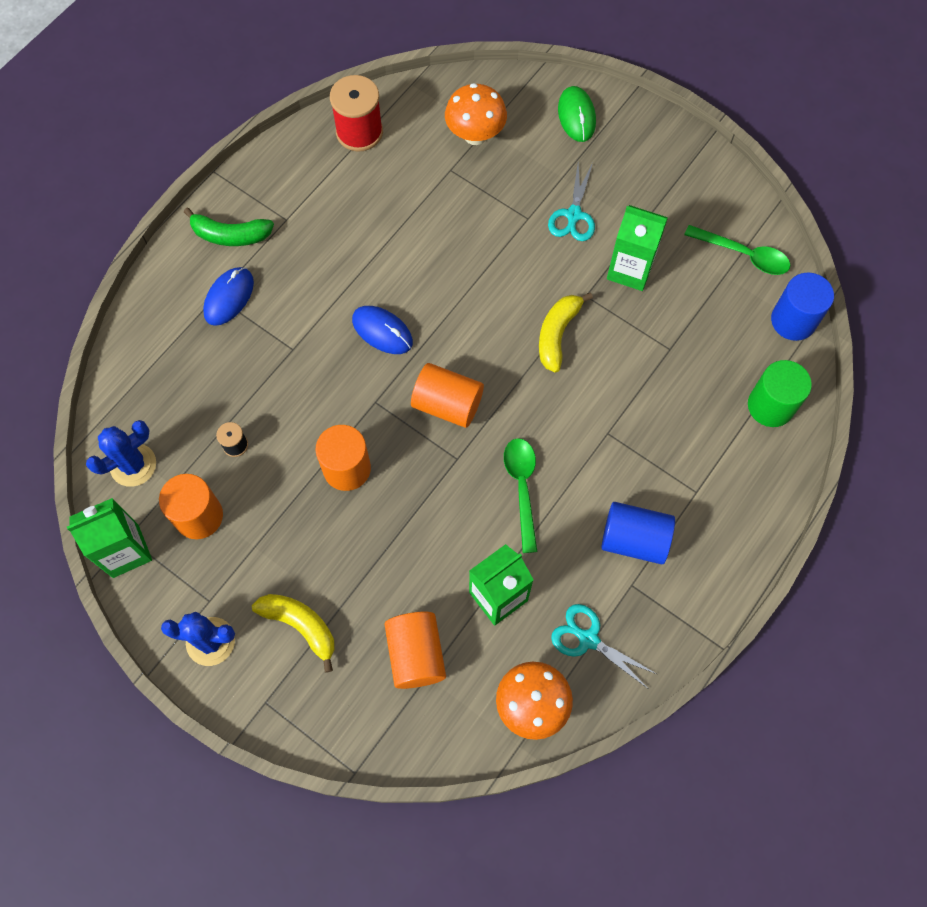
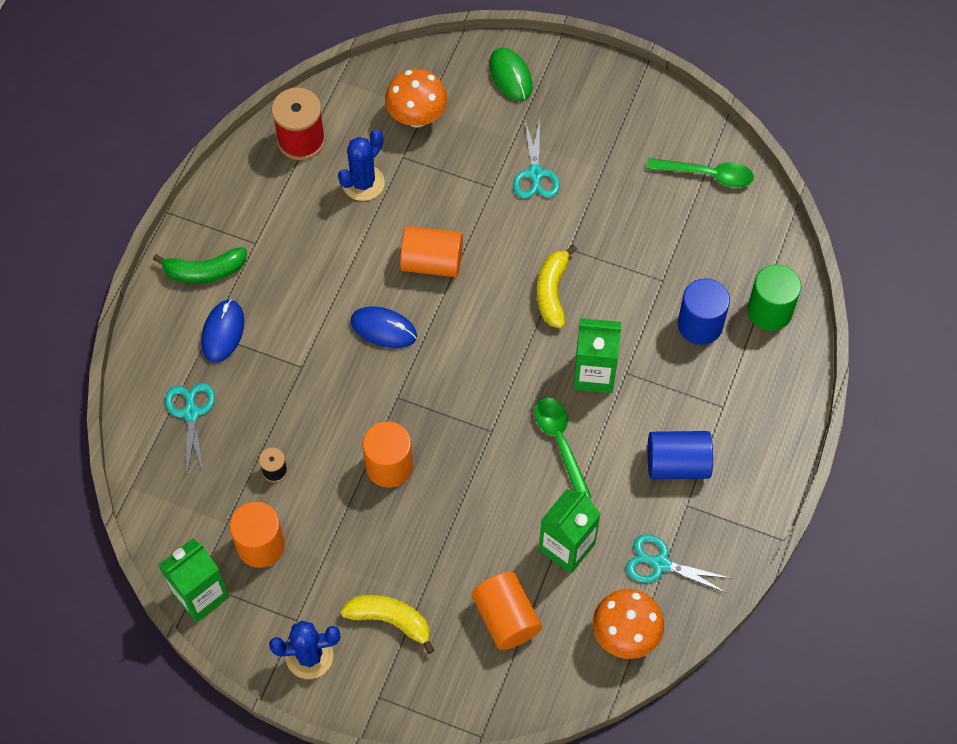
camera: 15 degrees left, 5 degrees down
blue cactus [86,420,156,487] -> blue cactus moved to [338,130,385,201]
orange cylinder [411,363,484,428] -> orange cylinder moved to [400,226,463,277]
green carton [607,205,668,291] -> green carton moved to [573,318,621,393]
blue cylinder [771,273,834,341] -> blue cylinder moved to [678,278,730,345]
none -> turquoise scissors [165,383,215,475]

